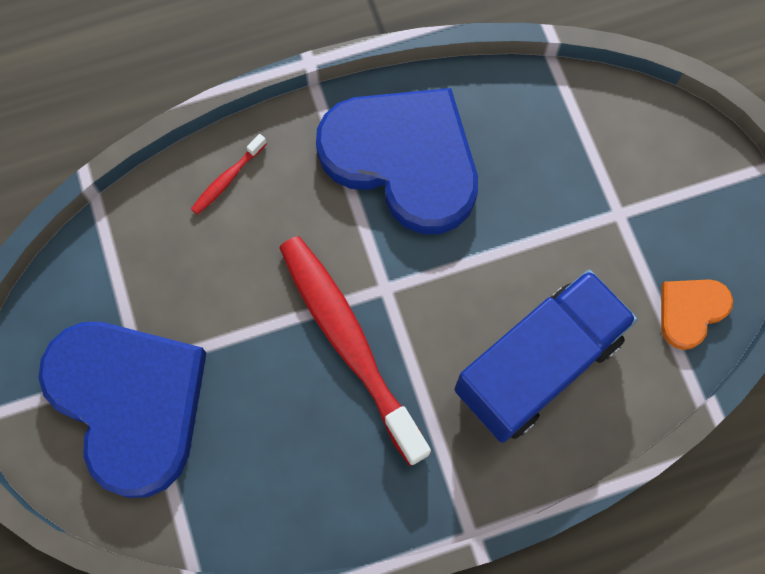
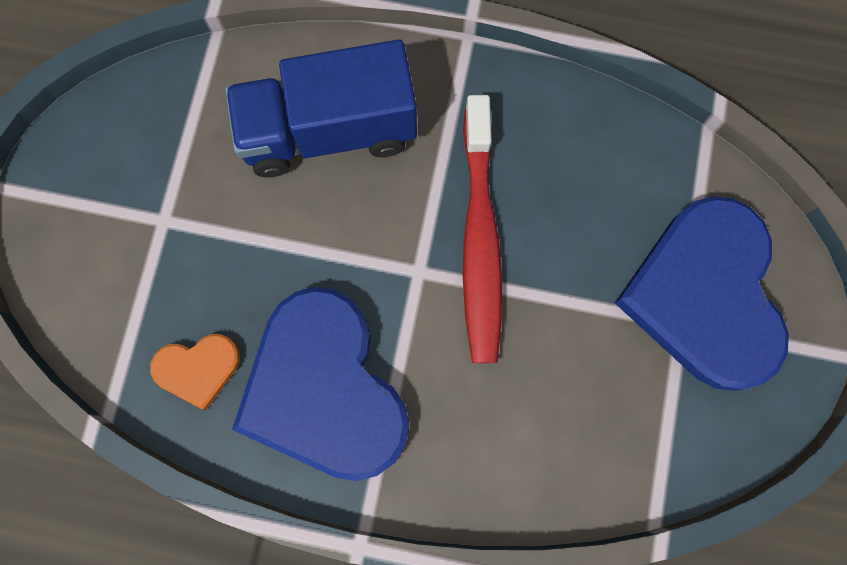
camera: 150 degrees left, 5 degrees up
red toothbrush [191,134,267,215] -> none
orange heart [661,279,733,350] -> orange heart moved to [150,334,240,410]

